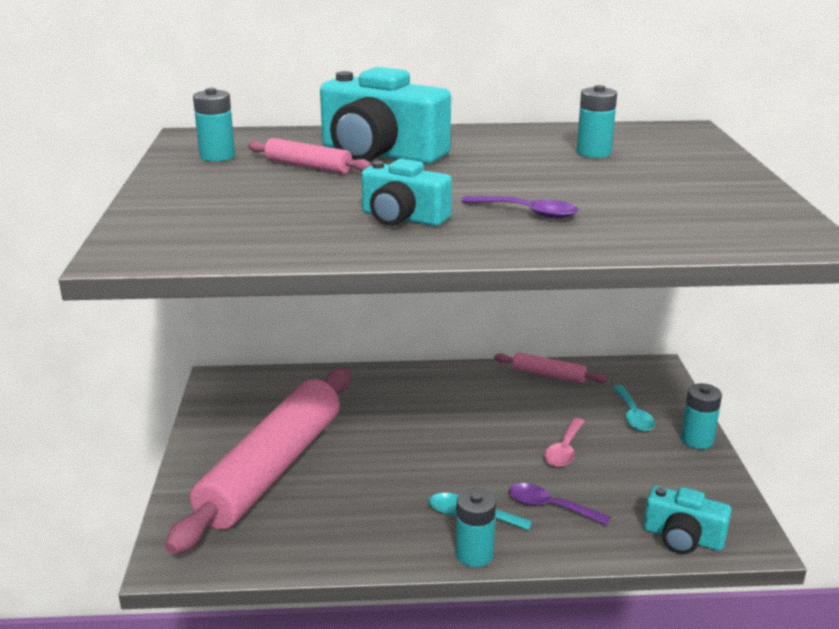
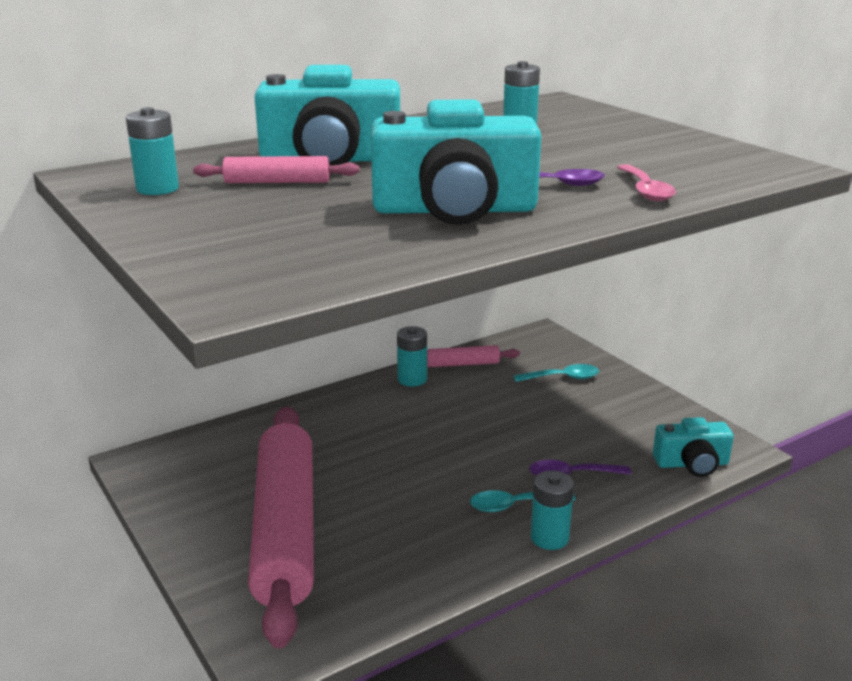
camera: 30 degrees left, 0 degrees up
turquoise camera [361,159,452,226] -> turquoise camera [371,99,541,225], size x1.74
pink spoon [544,418,585,467] -> pink spoon moved to [617,164,676,201]
turquoise spoon [613,385,655,431] -> turquoise spoon turned 60 degrees counterclockwise [513,364,599,382]
turquoise battery [681,383,722,449] -> turquoise battery moved to [397,326,427,387]

